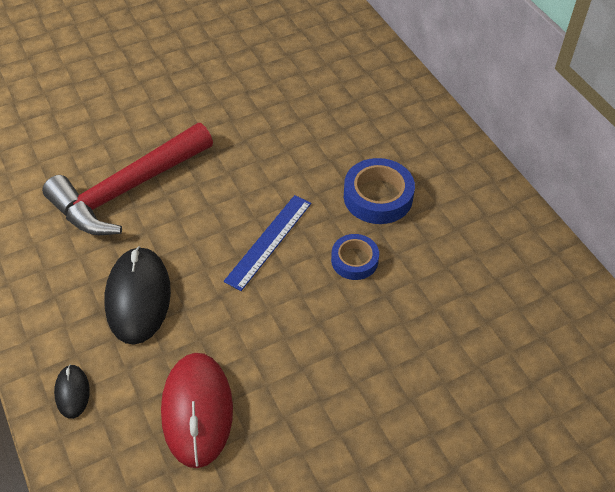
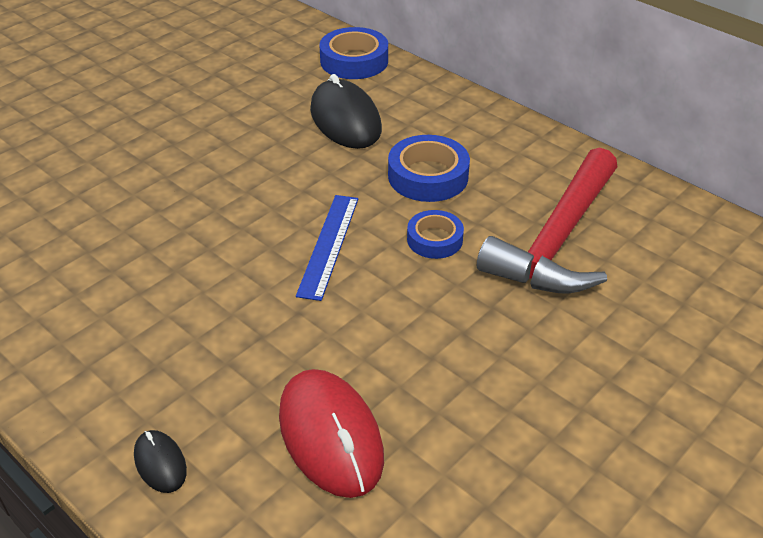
camera: 20 degrees left, 10 degrees down
red hammer [42,123,213,235] -> red hammer moved to [477,148,618,294]
black mouse [104,246,171,345] -> black mouse moved to [310,74,382,149]
none -> blue tape [319,27,388,79]

